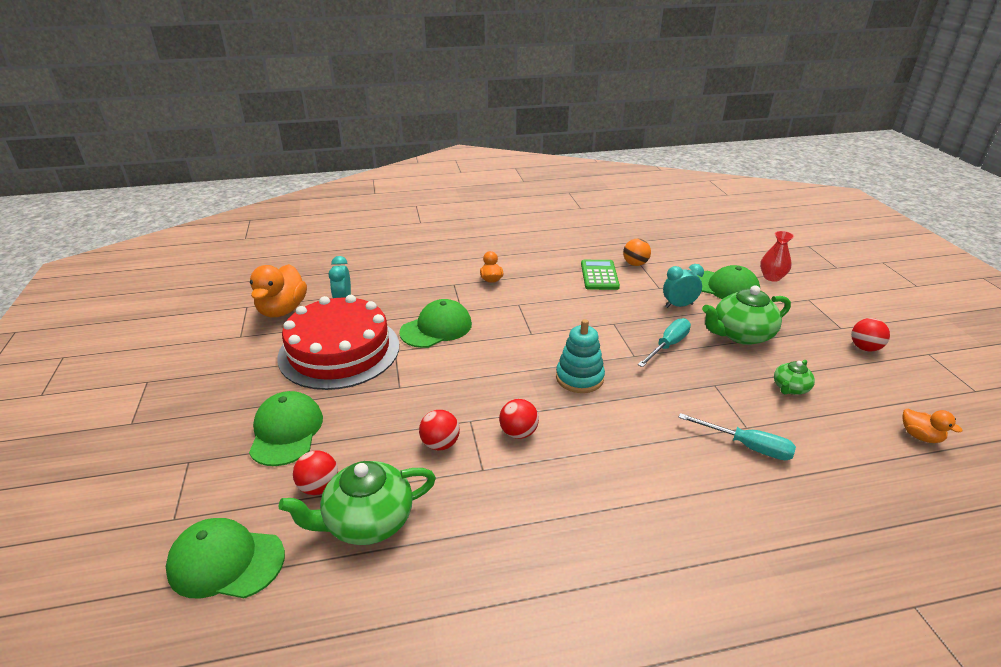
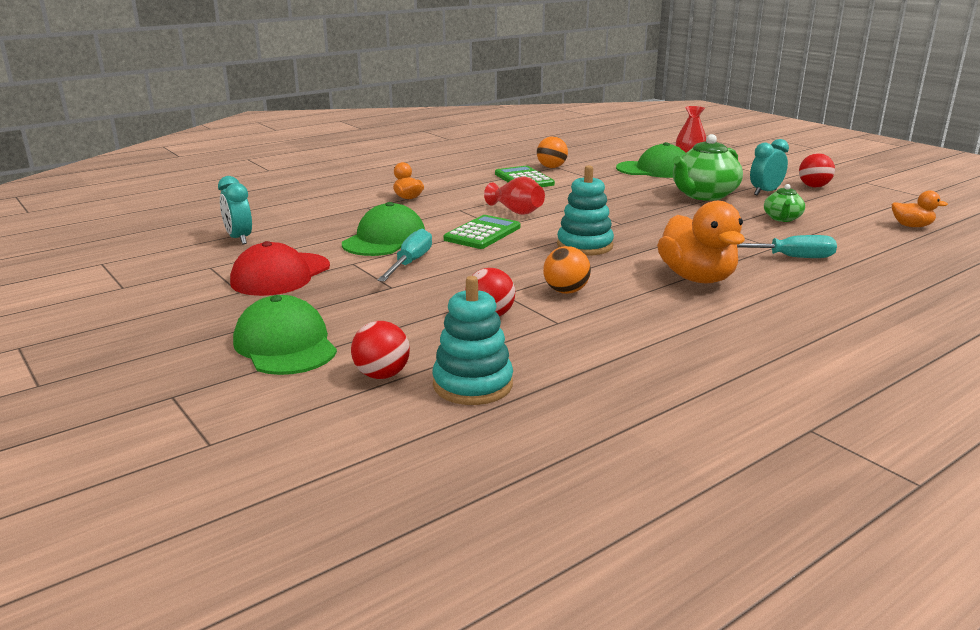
camera: 25 degrees left, 10 degrees down
green cap [166,518,285,598] -> none
orange duck [250,264,307,317] -> orange duck moved to [657,201,745,283]
red cake [277,295,399,390] -> red cap [230,241,330,296]
green teapot [279,461,436,545] -> turquoise stacking toy [432,276,513,405]
red ball [499,399,539,439] -> orange ball [543,246,591,294]
turquoise screwdriver [638,318,691,367] -> turquoise screwdriver moved to [377,229,432,282]
turquoise clock [663,264,704,308] -> turquoise clock moved to [750,139,789,195]
none -> green calculator [444,215,520,249]
none -> red vase [484,176,545,215]

